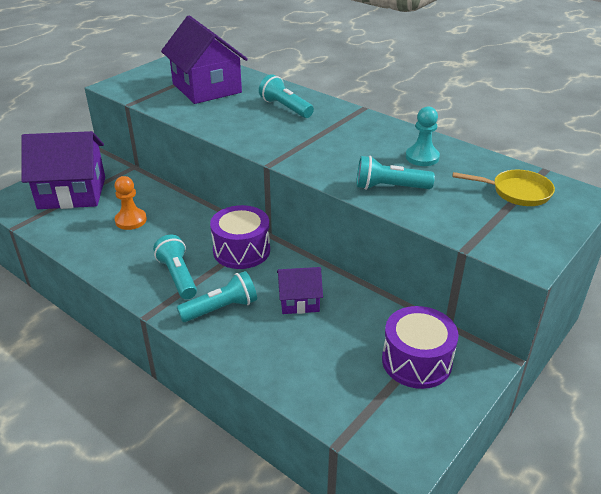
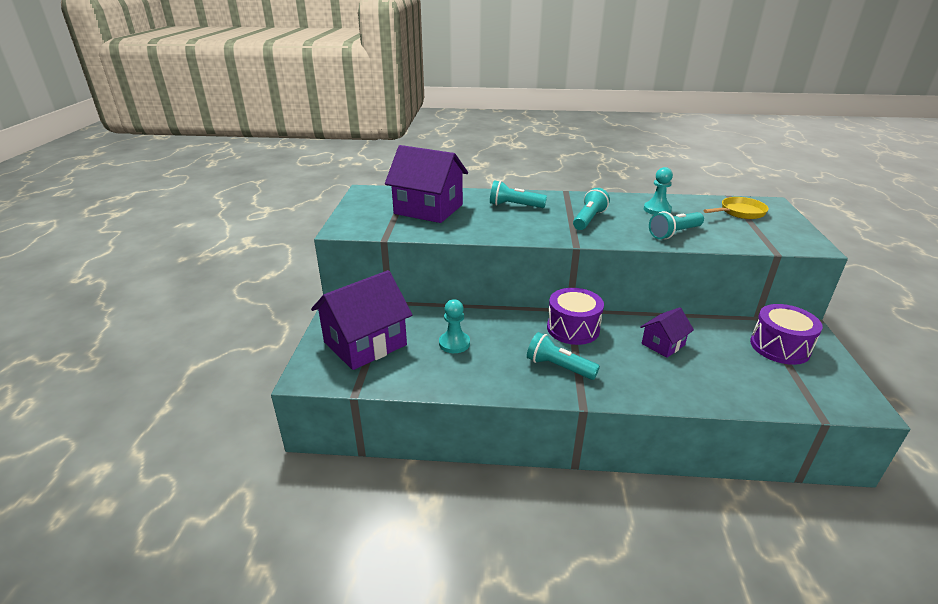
camera: 35 degrees left, 5 degrees down
orange pawn [114,176,147,230] -> turquoise pawn [439,299,470,353]
turquoise flashlight [177,271,257,322] -> turquoise flashlight moved to [573,188,610,230]

